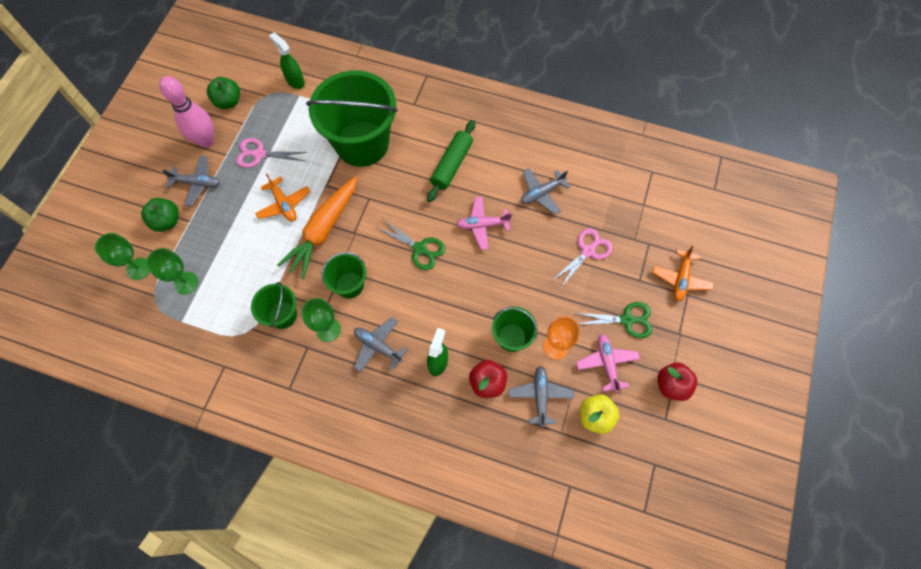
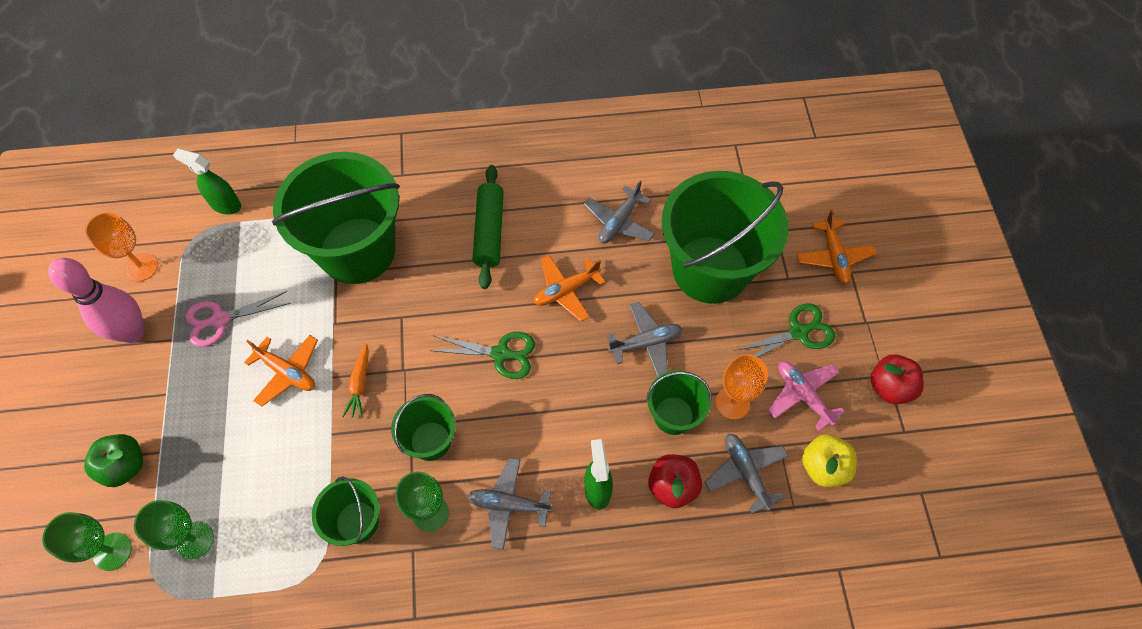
camera: 25 degrees left, 5 degrees down
grey plane [162,156,220,206] -> grey plane moved to [606,302,683,377]
green apple [207,77,240,109] -> orange goblet [85,212,158,281]
orange carrot [277,176,358,279] -> orange carrot [342,343,369,418], size x0.45
pink plane [456,197,512,250] -> orange plane [534,255,605,322]
pink scissors [552,228,613,289] -> green bucket [662,171,789,304]

